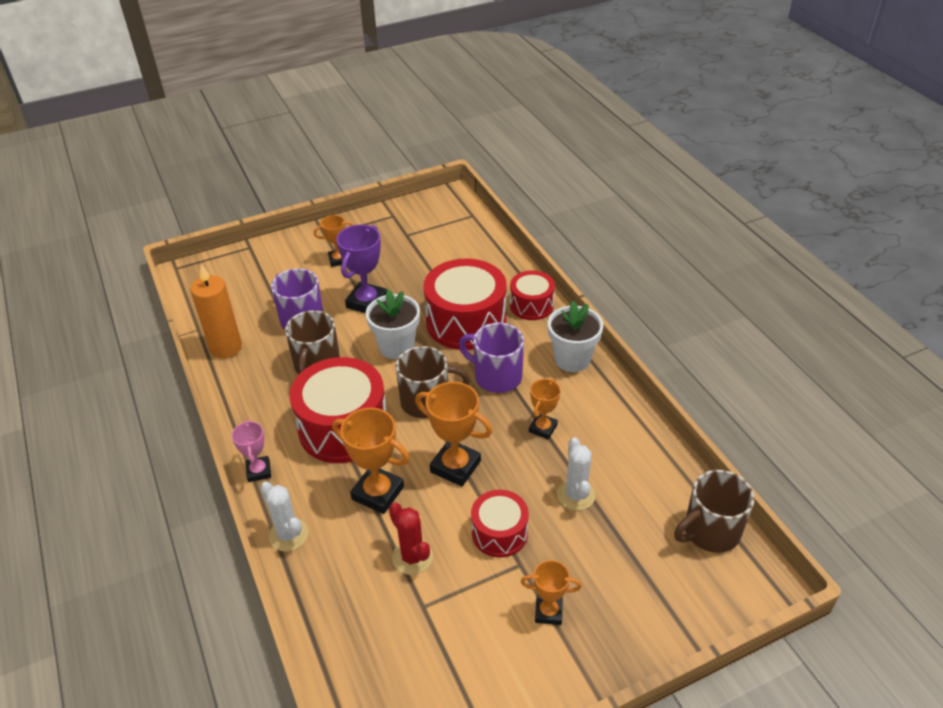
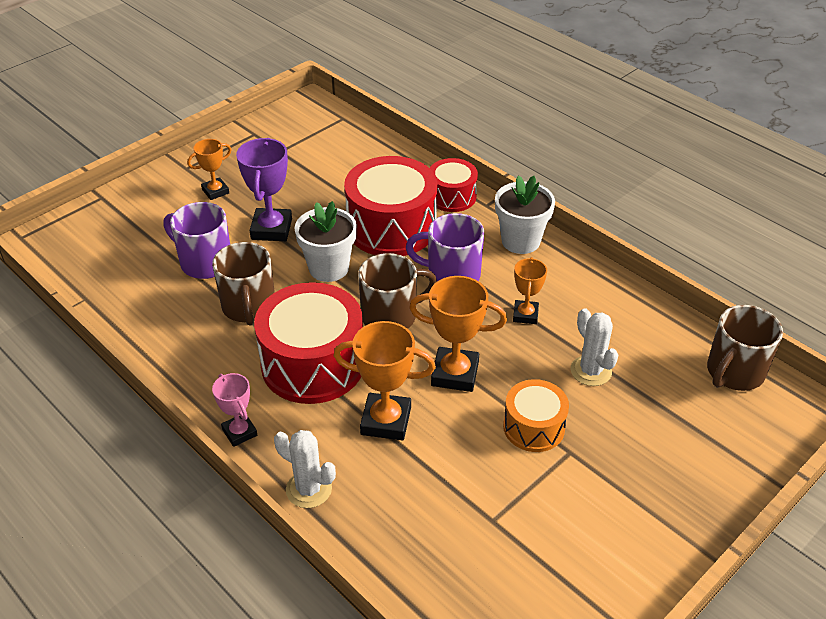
camera: 20 degrees left, 0 degrees up
orange candle [191,264,242,358] -> none
red cactus [389,502,433,575] -> none
red drum [471,490,529,558] -> orange drum [503,379,569,452]
orange trophy [521,560,582,625] -> none

